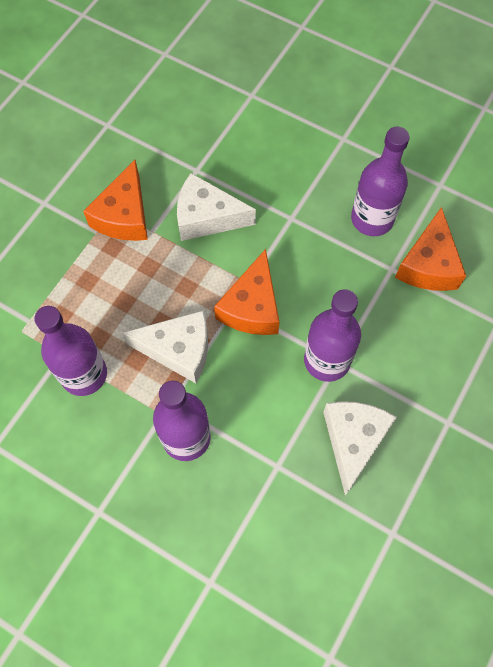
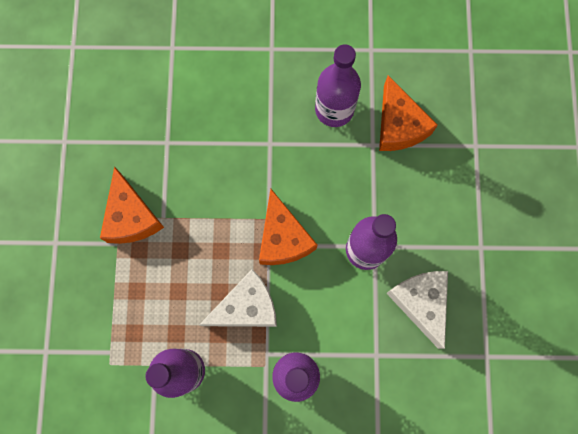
camera: 30 degrees left, 10 degrees up
white cheese [177,173,256,241] -> none

